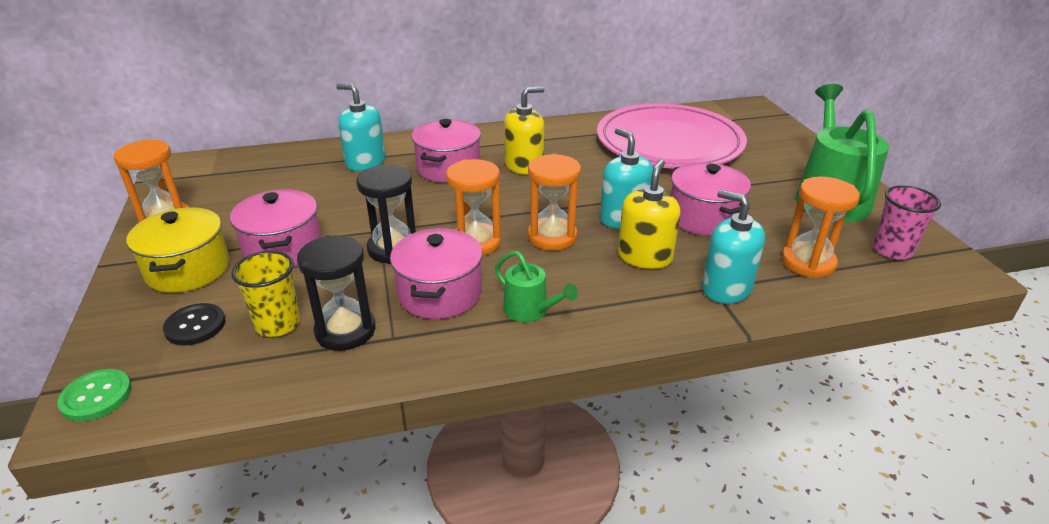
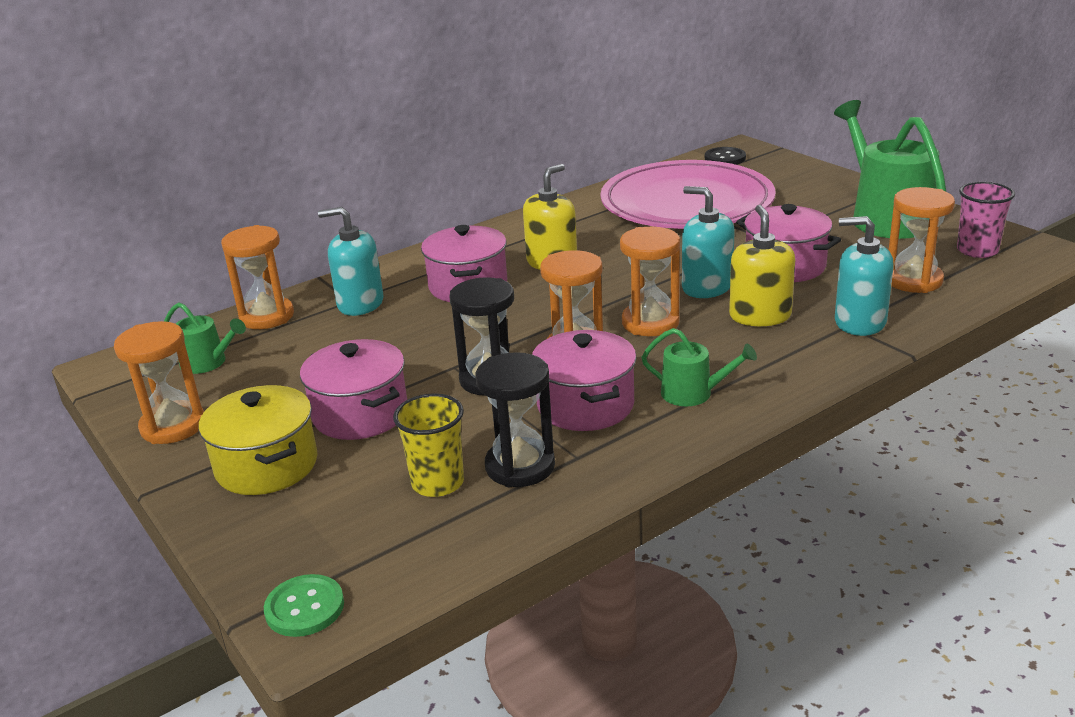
camera: 20 degrees left, 5 degrees down
black button [163,303,226,346] -> black button moved to [705,147,746,165]
none -> green watering can [164,302,246,374]
none -> orange hourglass [221,225,294,329]

